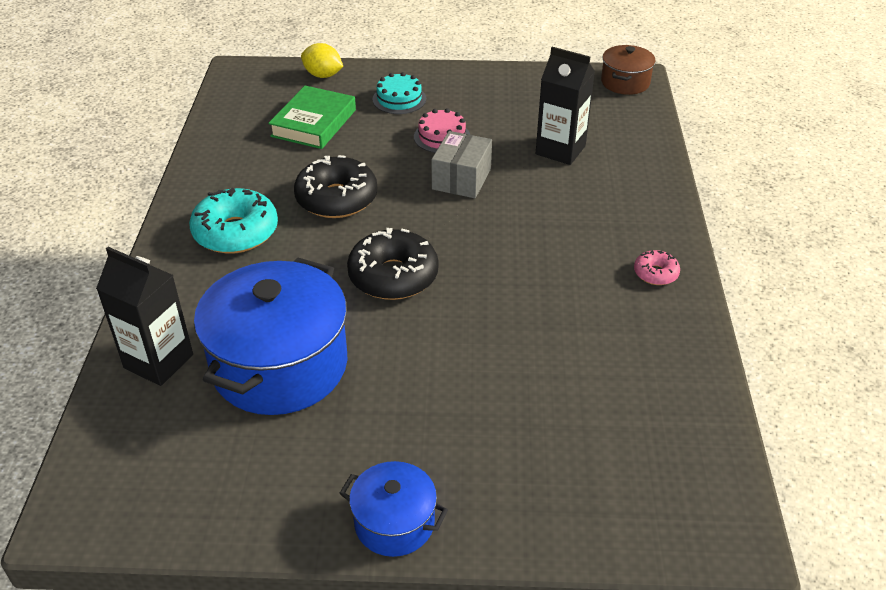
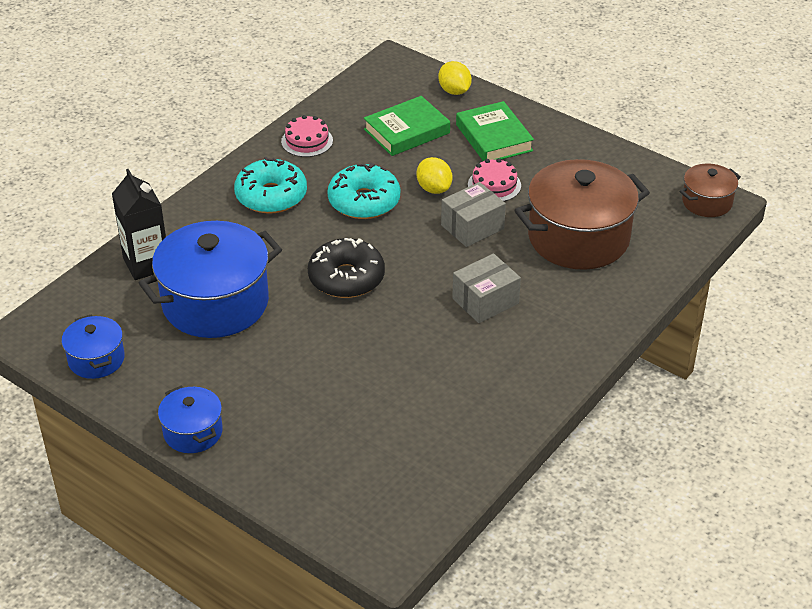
camera: 35 degrees right, 0 degrees up
black donut [294,155,377,218] -> turquoise donut [327,163,400,219]
turquoise cake [372,72,426,114] -> green book [456,101,534,161]
black carton [536,47,595,165] -> brown pot [514,159,650,270]
pink donut [634,250,680,285] -> none
none -> blue pot [61,315,125,379]
none -> pink cake [281,115,333,157]
none -> yellow lemon [417,157,453,194]
none -> grey box [452,253,521,323]

